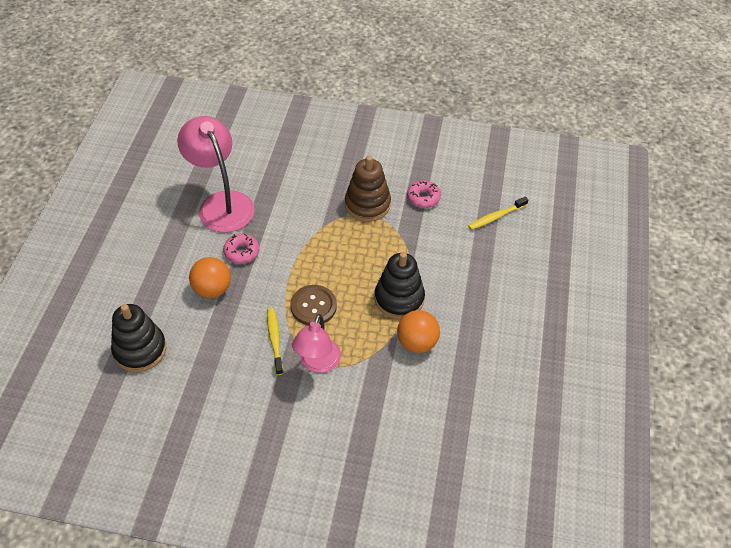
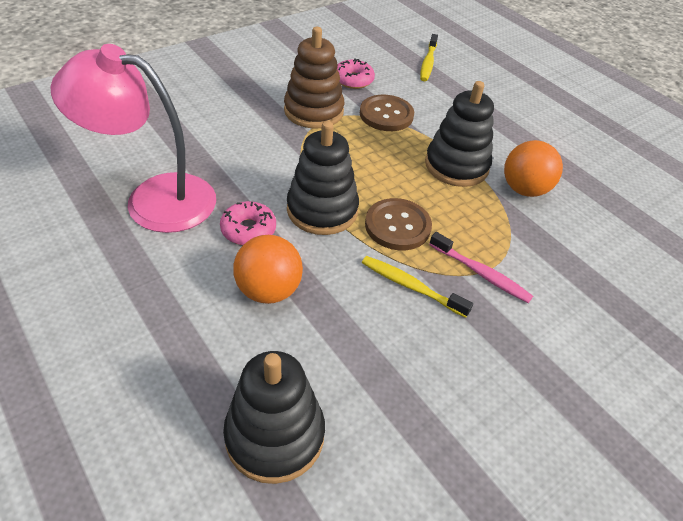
camera: 50 degrees left, 5 degrees down
pink lamp [292,314,341,373] -> pink toothbrush [429,232,533,303]
none -> black stacking toy [287,121,359,235]
none -> brown button [360,95,414,131]

